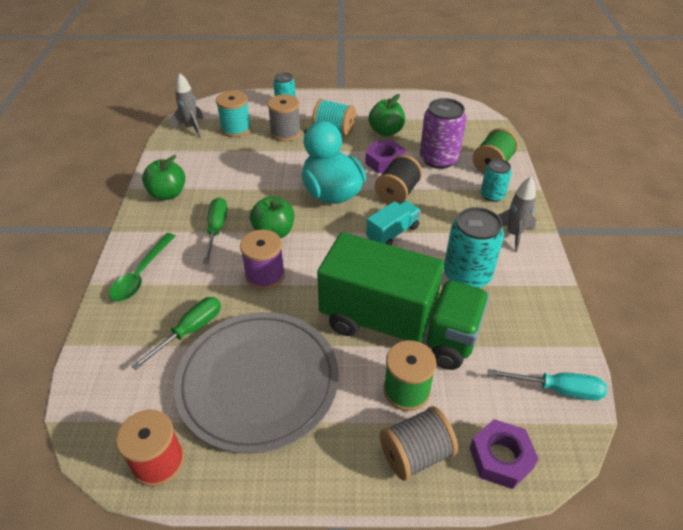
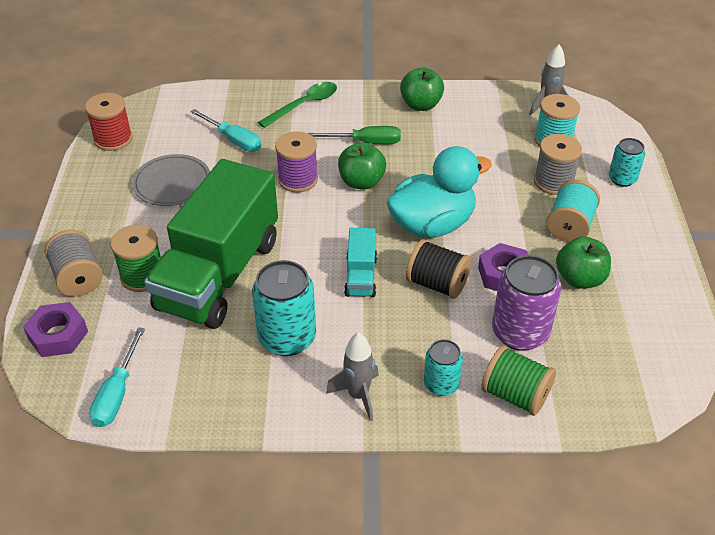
camera: 90 degrees right, 0 degrees up
green spoon [109,233,176,302] -> green spoon turned 120 degrees clockwise [258,82,337,128]
green screwdriver [132,297,221,370] -> turquoise screwdriver [190,109,261,152]
grey plate [174,312,339,454] -> grey plate [132,154,210,206], size x0.56
turquoise truck [366,201,421,245] -> turquoise truck turned 45 degrees clockwise [344,228,377,297]

